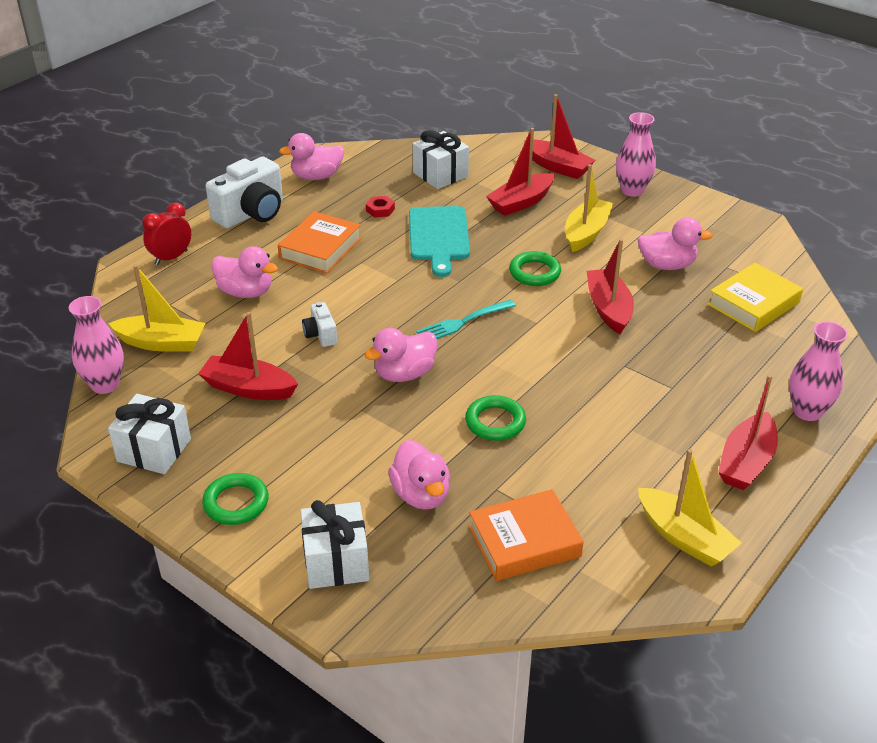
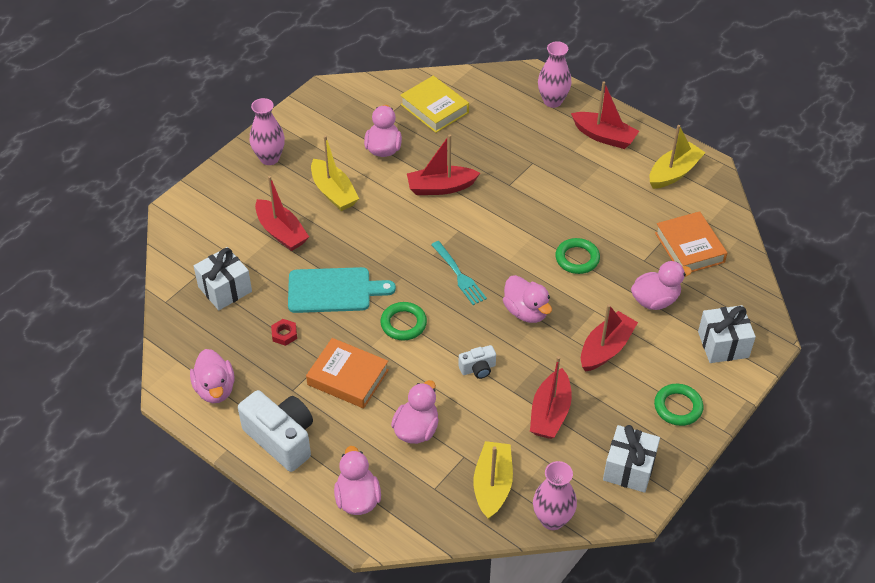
camera: 90 degrees left, 10 degrees up
red clock [142,202,191,265] -> pink duck [334,446,381,515]
green ring [509,251,561,286] -> green ring moved to [380,302,427,341]
red boat [524,94,595,179] -> red boat moved to [581,304,638,372]
yellow boat [565,164,613,252] -> yellow boat turned 150 degrees counterclockwise [311,135,359,211]

